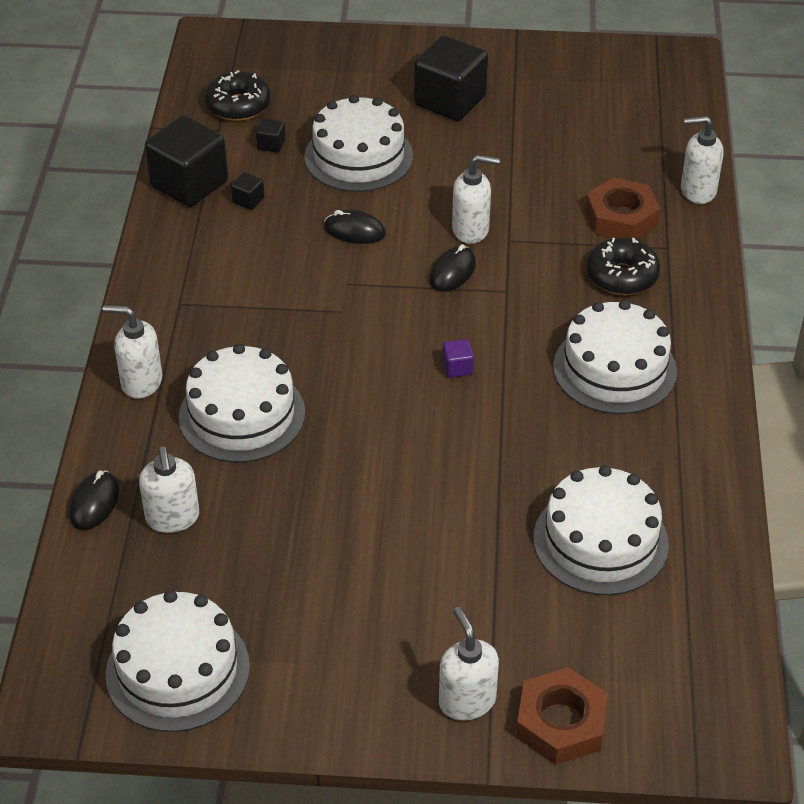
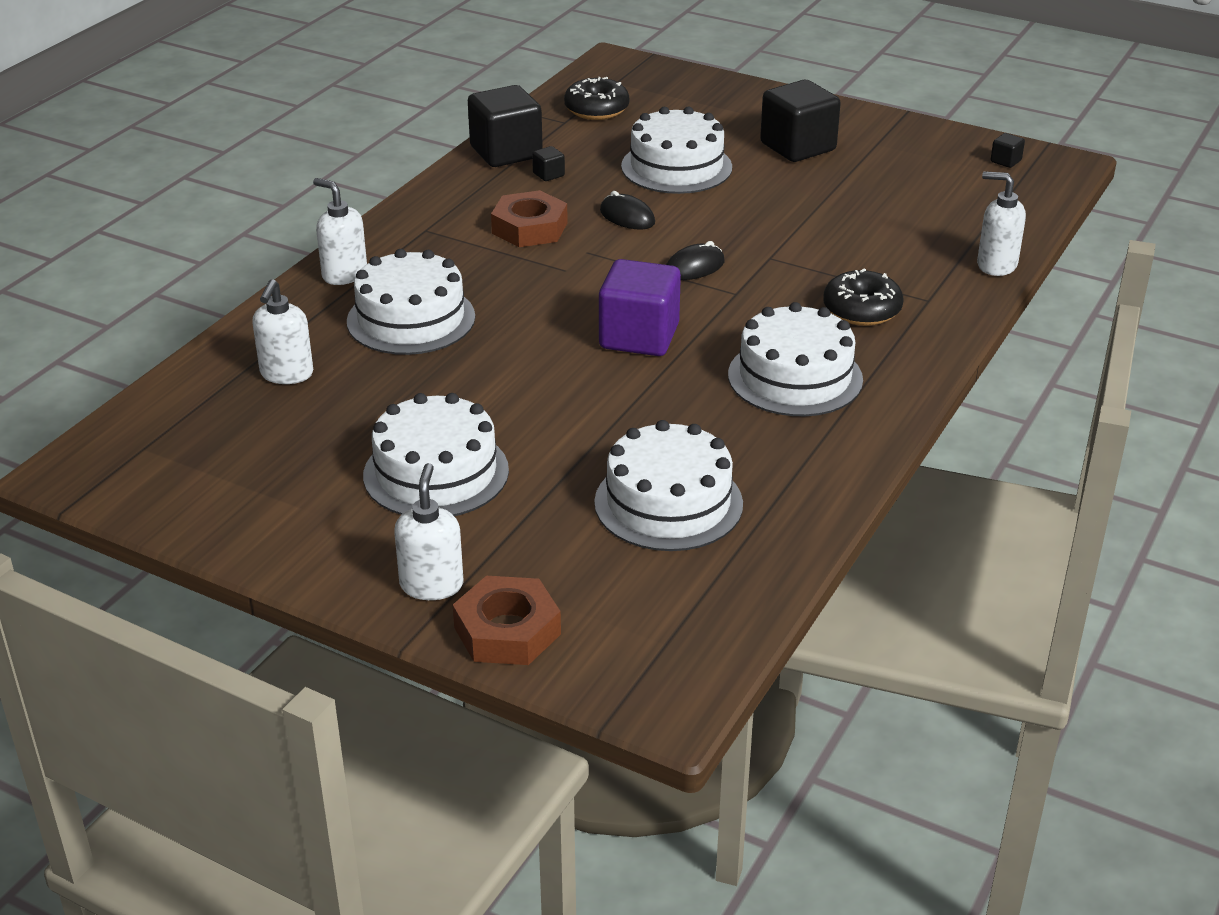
camera: 25 degrees right, 10 degrees down
black mouse [69,470,119,530] -> none
white cake [106,590,250,732] -> white cake moved to [363,393,509,516]
black cube [256,119,286,153] -> black cube moved to [991,133,1025,168]
purple cube [442,339,474,378] -> purple cube [599,259,681,356], size x2.41
white soap dispenser [452,155,500,244] -> none
brown nut [585,178,660,239] -> brown nut moved to [491,190,568,247]

